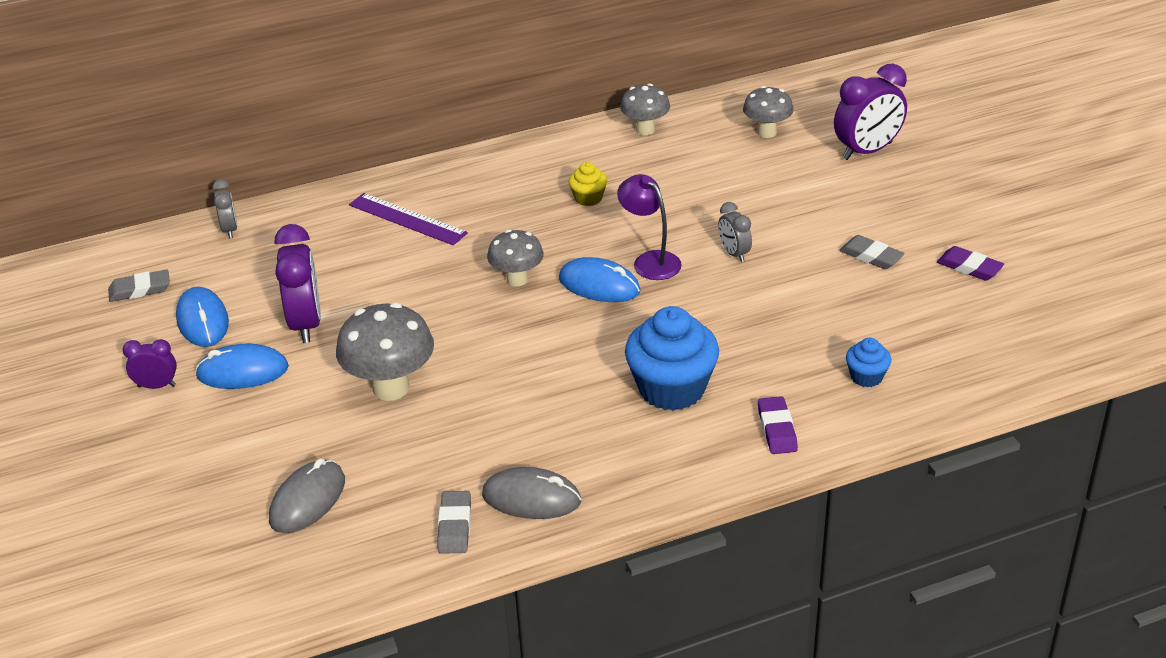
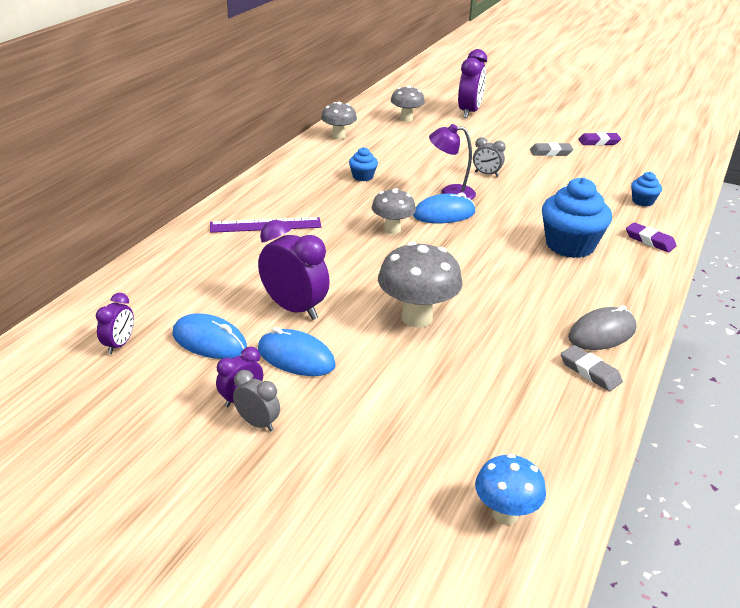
camera: 45 degrees left, 5 degrees down
grey eraser [108,269,170,302] -> purple clock [96,293,134,354]
blue mouse [195,343,289,389] -> blue mouse turned 75 degrees clockwise [258,327,336,376]
grey clock [212,179,237,239] -> grey clock moved to [233,370,280,432]
grey mouse [269,459,345,533] -> none
yellow cupcake [568,162,607,206] -> blue cupcake [349,147,378,181]
none -> blue mushroom [475,454,546,525]

